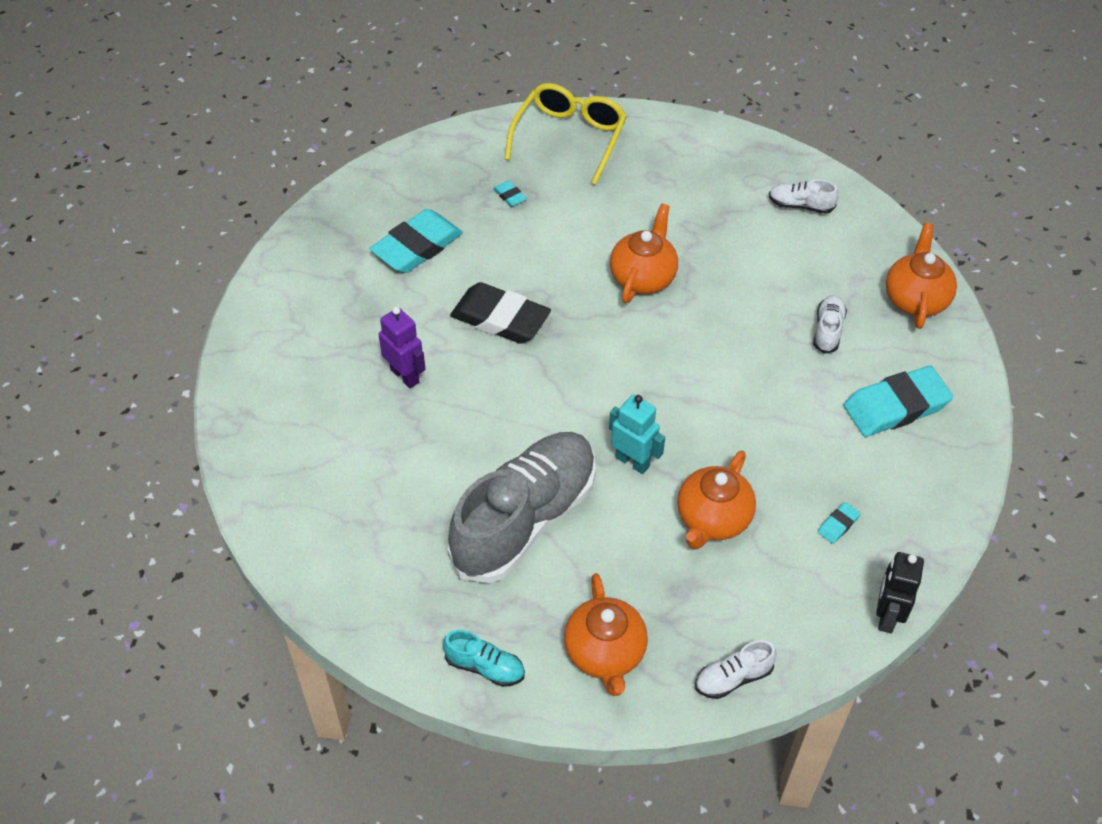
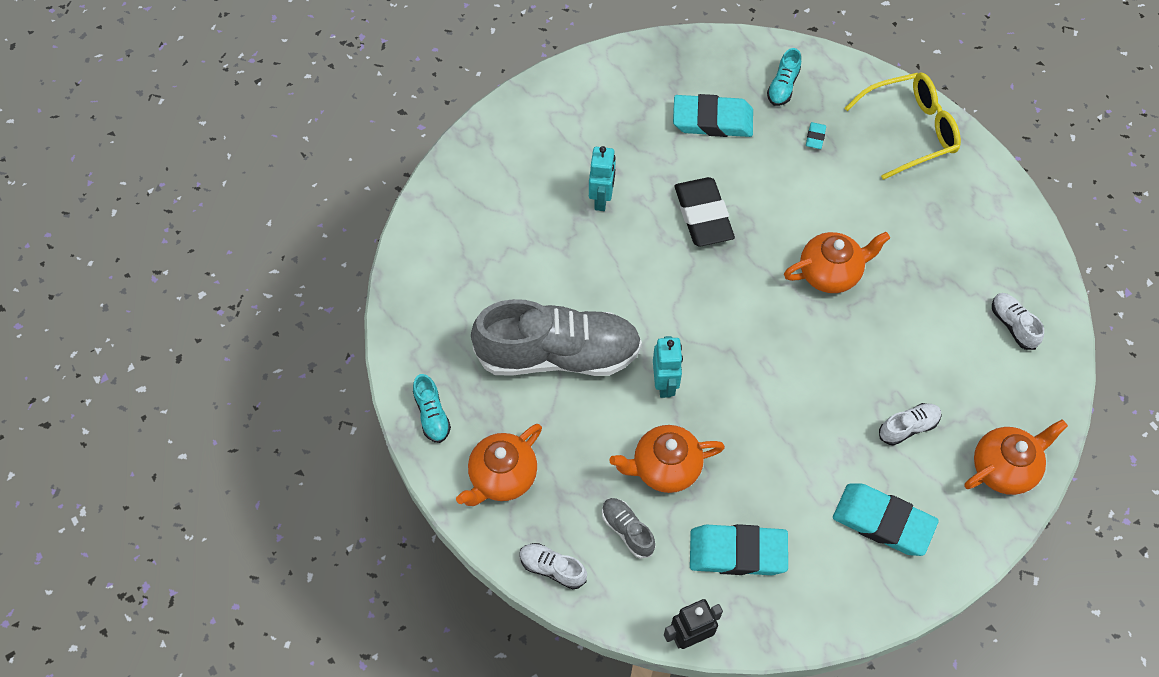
camera: 50 degrees right, 10 degrees up
purple robot [379,307,426,388] -> turquoise robot [589,146,616,211]
turquoise eraser [818,502,861,544] -> turquoise eraser [690,524,788,575], size x2.37
none -> grey shoe [602,498,655,559]
none -> turquoise shoe [767,48,801,106]

